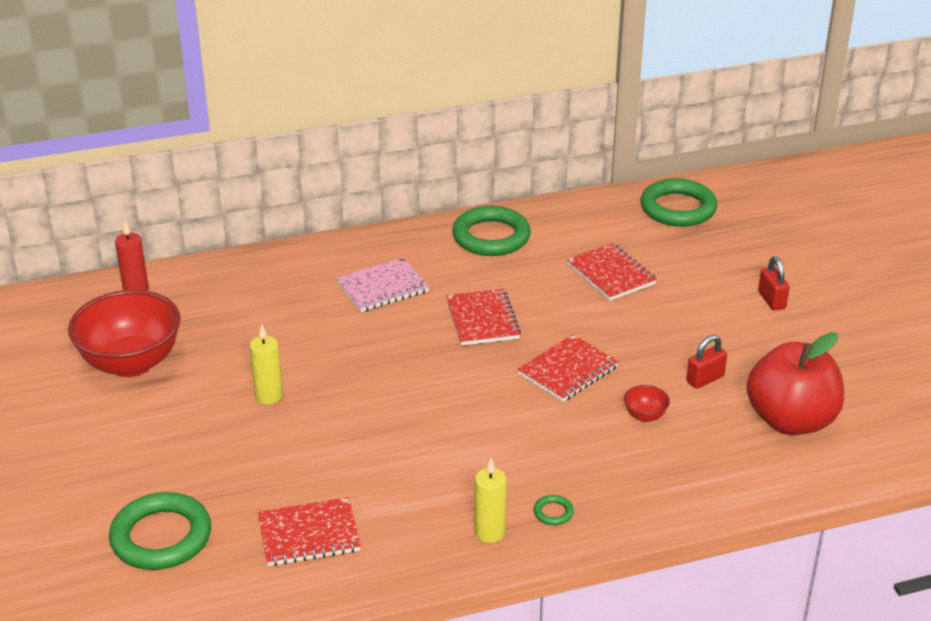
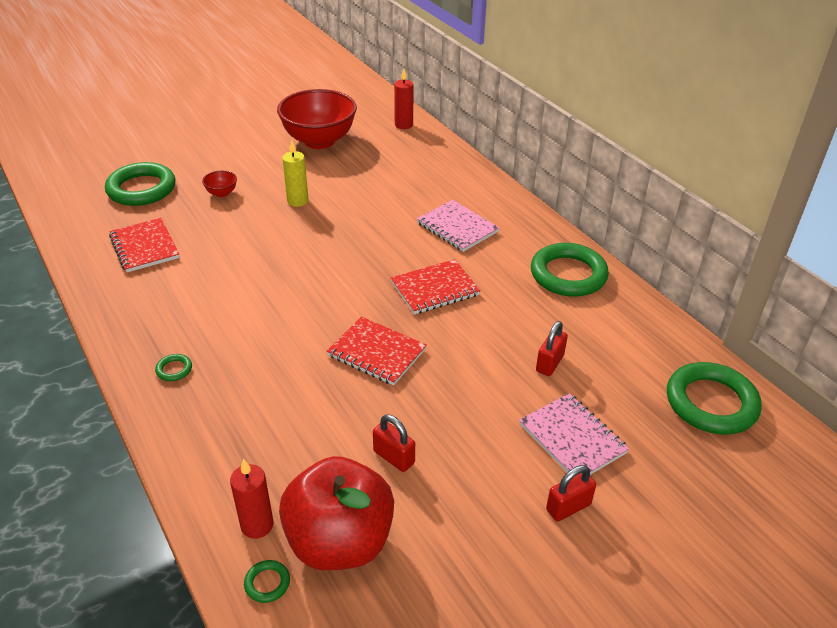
camera: 75 degrees right, 5 degrees up
yellow candle [475,458,507,543] -> none
red notebook [567,243,657,301] -> red padlock [536,321,568,376]
red bowl [624,385,670,422] -> red bowl moved to [202,170,237,197]
none -> red candle [230,458,274,539]
none -> green ring [244,560,290,603]
none -> pink notebook [519,393,629,475]

